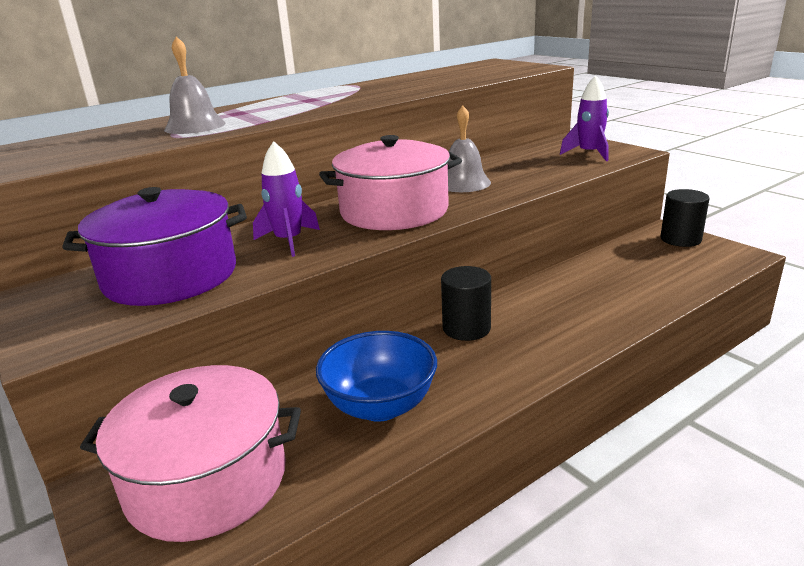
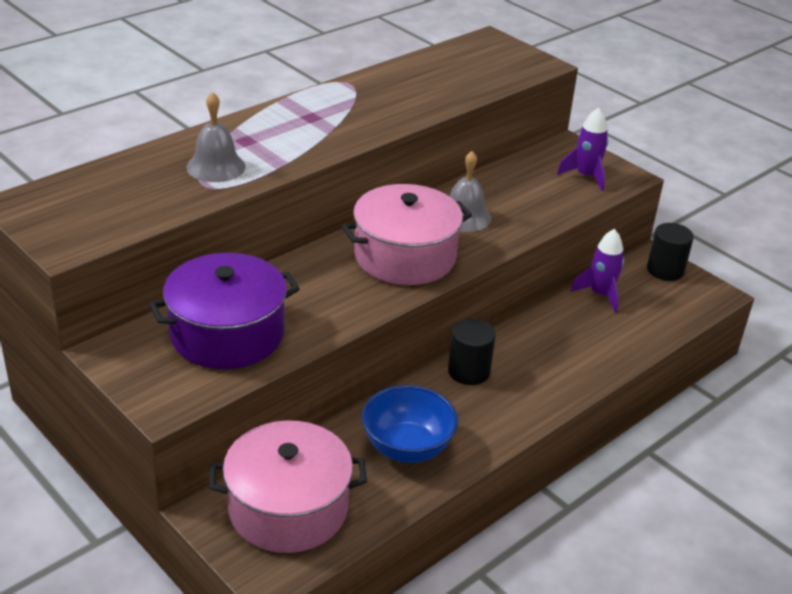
camera: 10 degrees left, 10 degrees up
purple rocket [253,141,320,257] -> purple rocket moved to [571,229,624,313]

